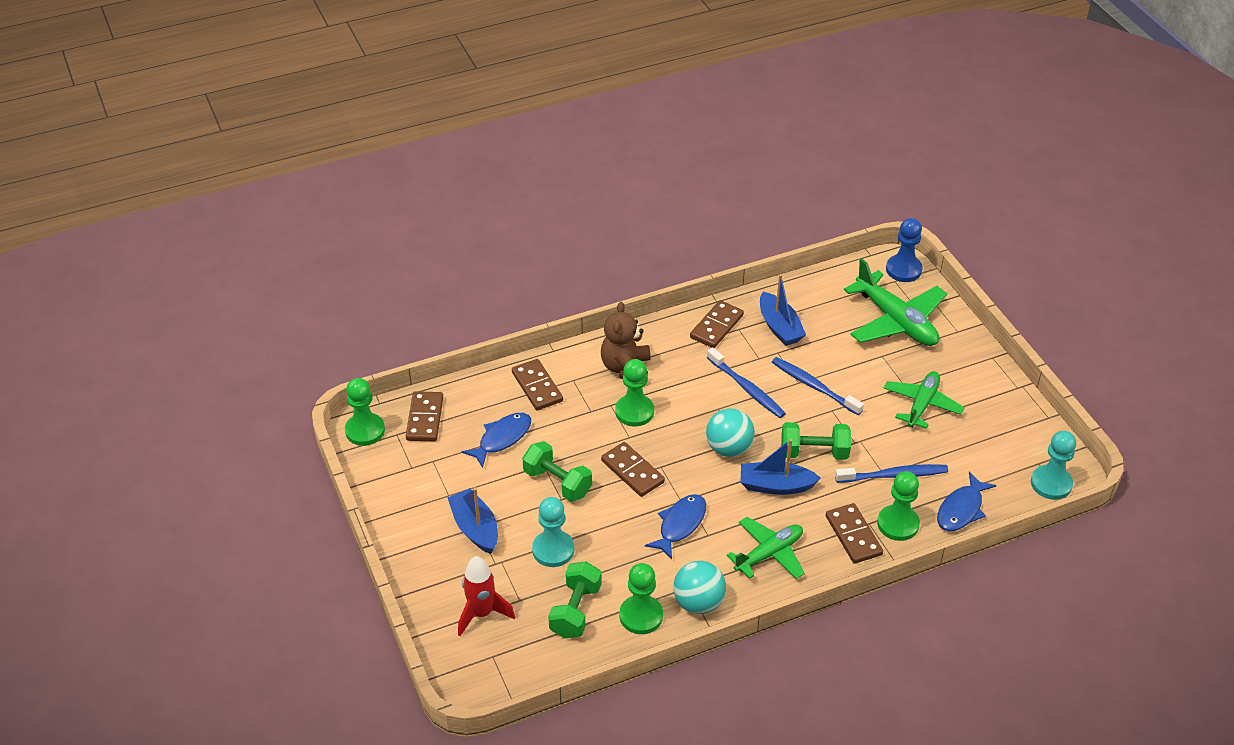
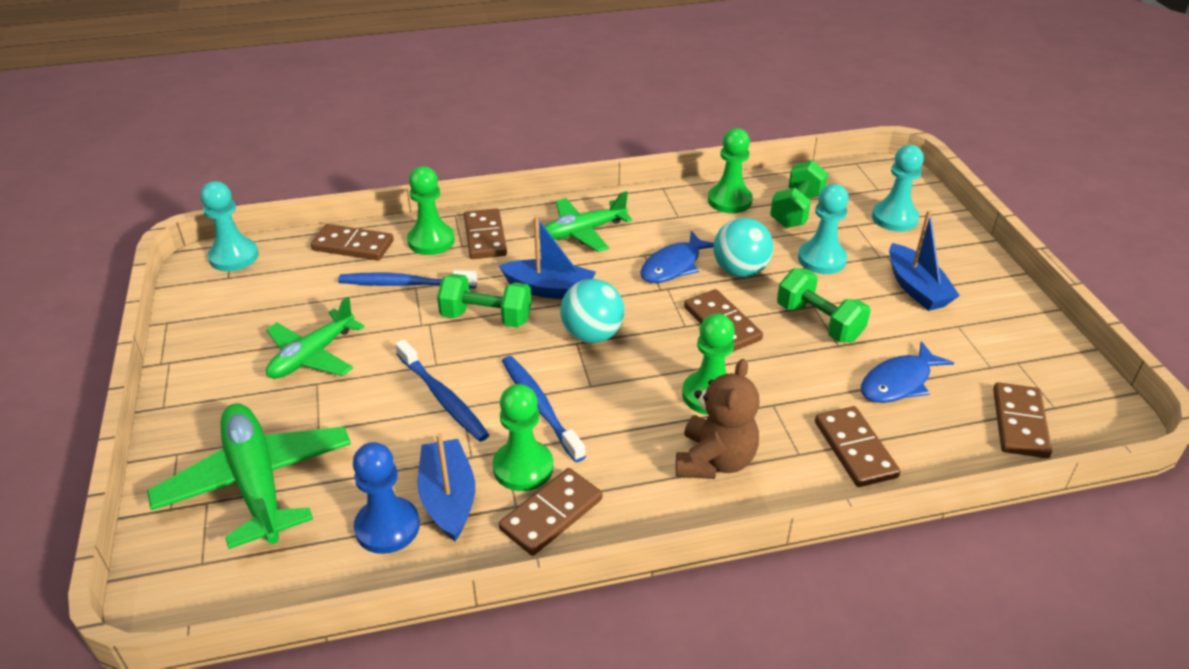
camera: 170 degrees left, 5 degrees down
green pawn [345,378,385,446] -> green pawn moved to [493,384,553,491]
red rocket [458,556,515,636] -> turquoise pawn [872,145,924,232]
turquoise ball [673,561,726,614] -> turquoise ball moved to [713,218,773,277]
blue pawn [886,218,923,282] -> blue pawn moved to [353,442,420,554]
blue fish [937,472,996,531] -> brown domino [311,224,394,261]

